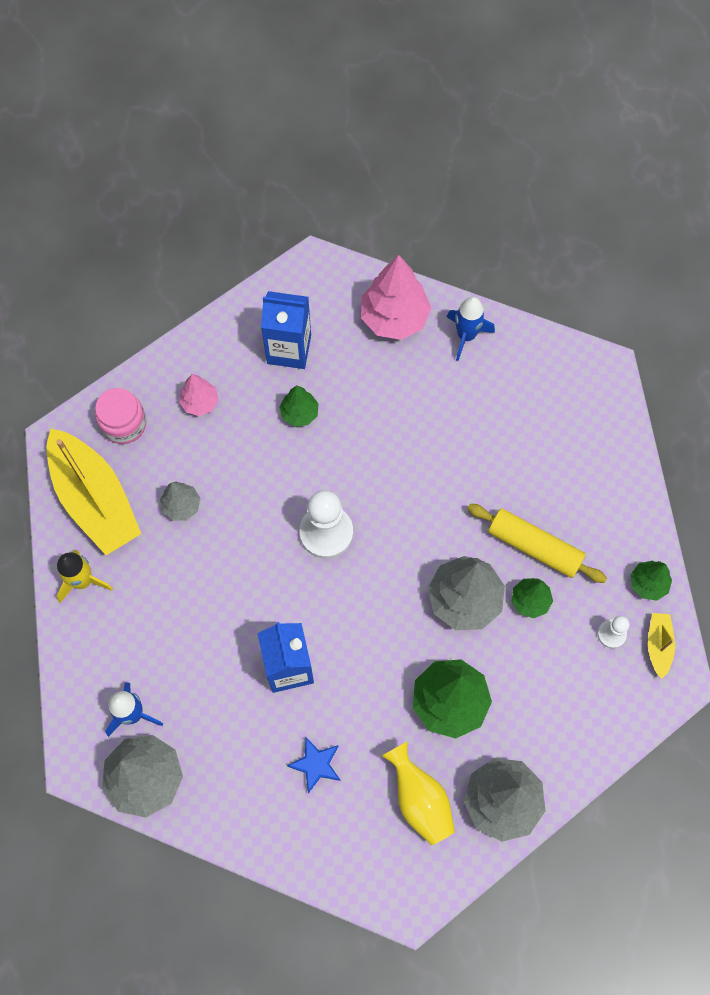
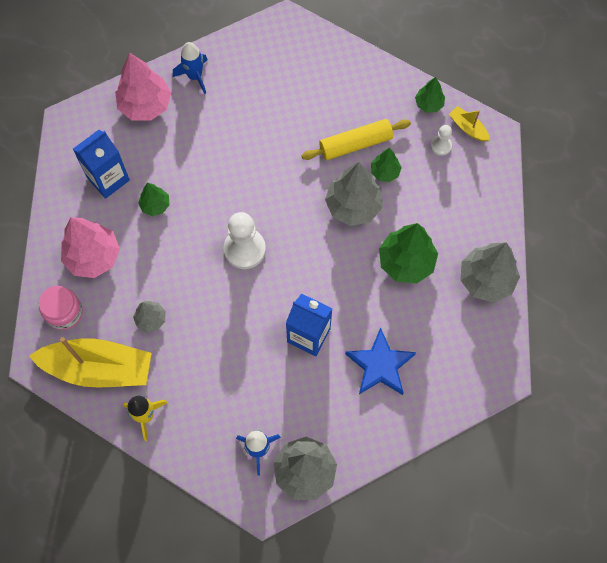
camera: 50 degrees left, 0 degrees up
pink tree [179,374,218,416] -> pink tree [61,217,120,278], size x1.84
blue star [287,737,340,793] -> blue star [345,327,416,395], size x1.66
yellow vase [382,741,455,845] -> none

